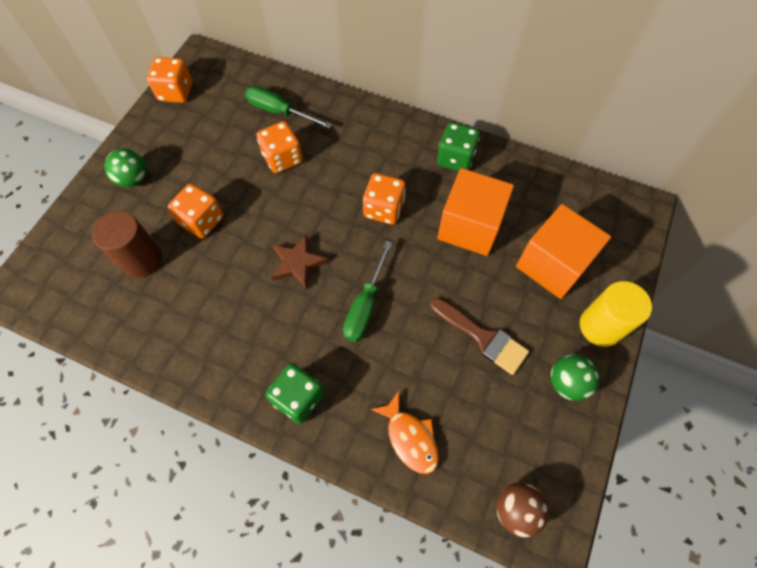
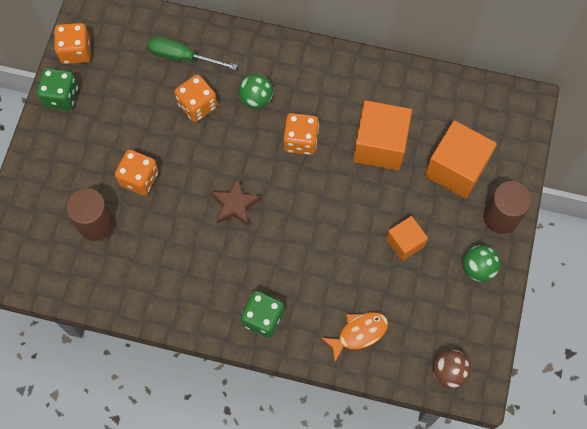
camera: 10 degrees left, 5 degrees up
green ball [104,148,147,187] -> green ball moved to [239,74,273,109]
green screwdriver [343,241,392,342] -> none
orange fish [370,391,439,474] -> orange fish turned 75 degrees counterclockwise [322,312,388,362]
brown brush [430,298,529,375] -> orange cube [386,216,428,261]
green dice [437,122,480,171] -> green dice moved to [37,68,78,111]
yellow cylinder [580,281,652,347] -> brown cylinder [483,181,532,234]

